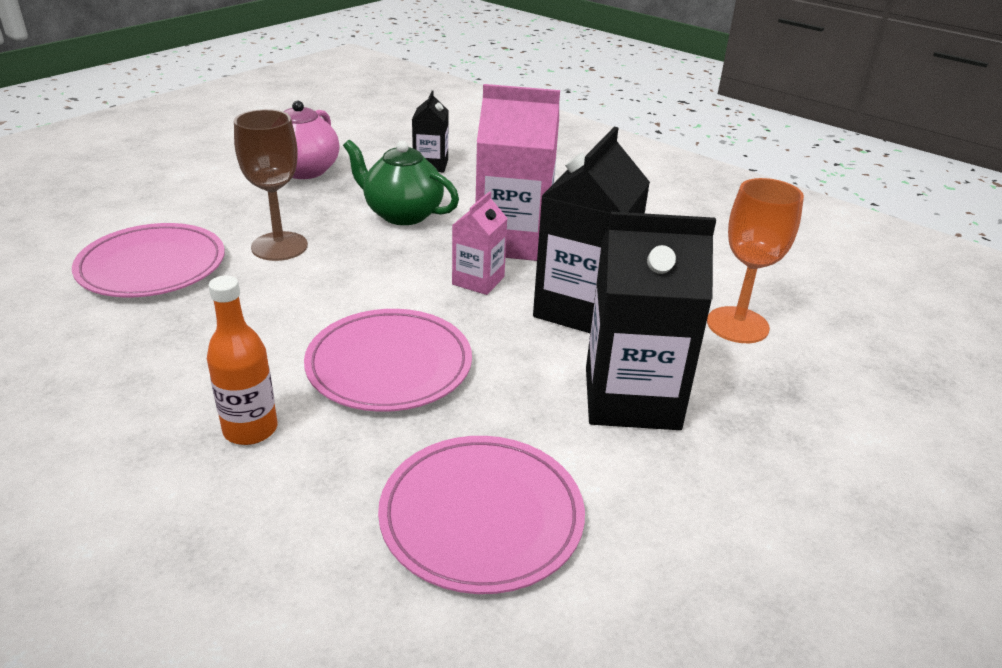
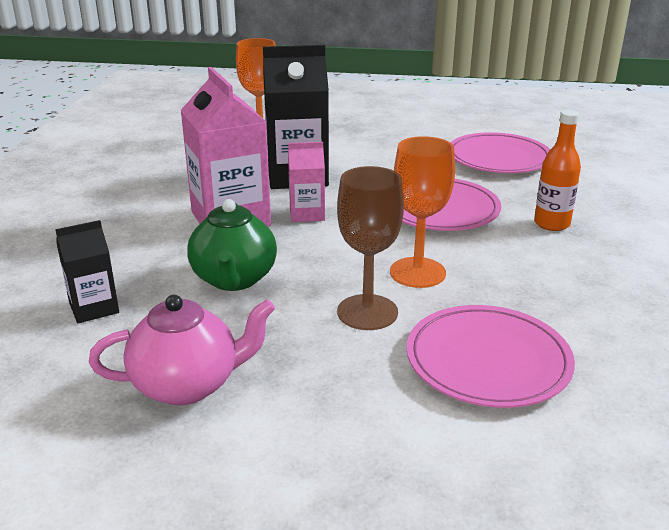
camera: 120 degrees left, 5 degrees down
black carton [586,212,716,430] -> none
none -> orange goblet [390,136,455,288]

